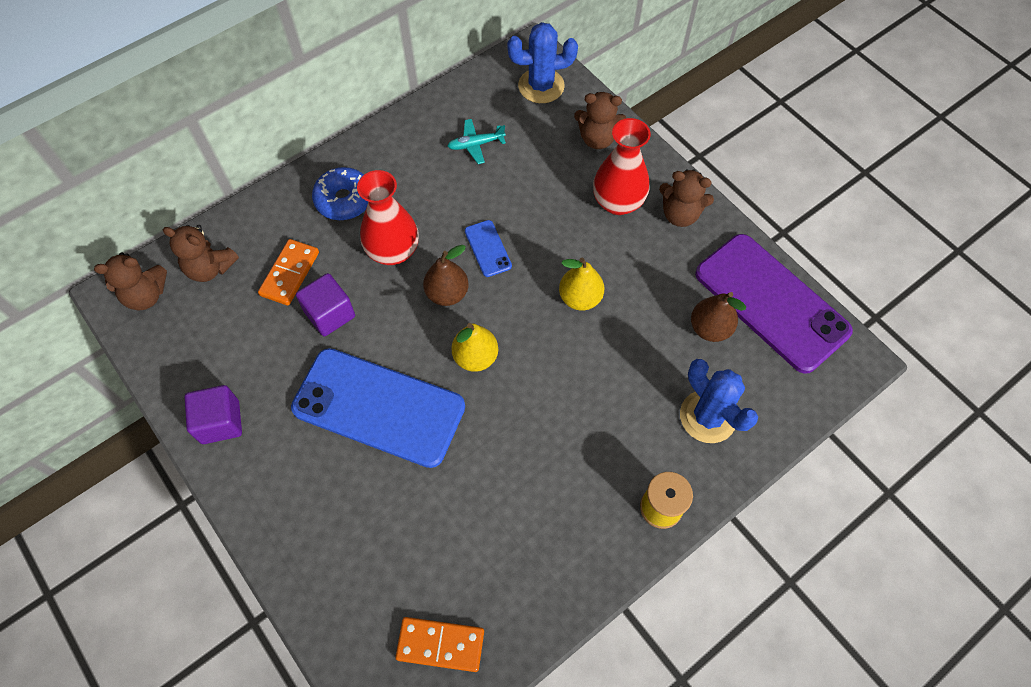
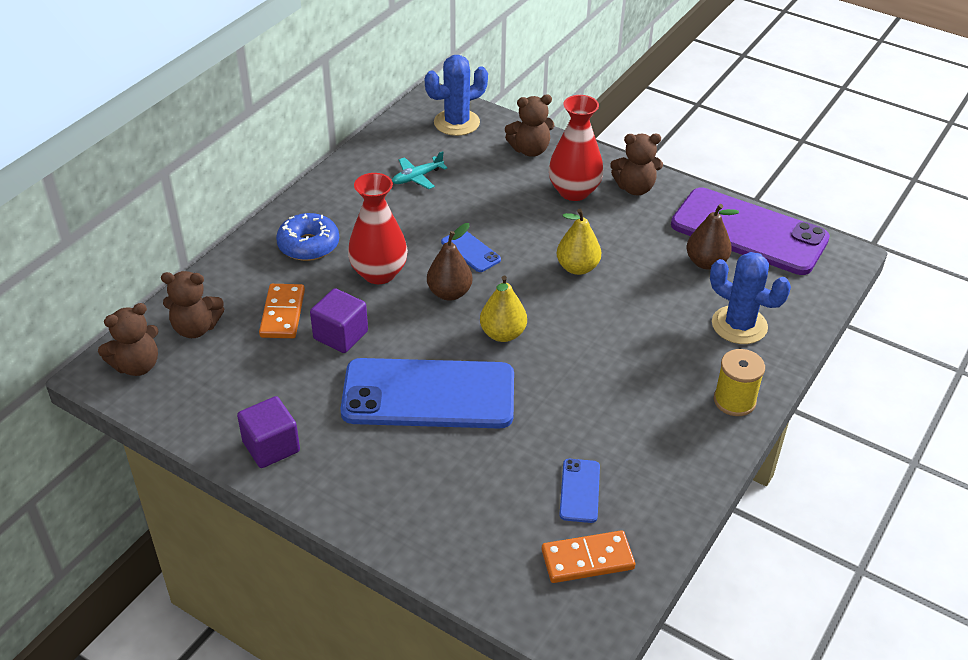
camera: 20 degrees left, 20 degrees down
none -> blue phone [559,459,600,523]

